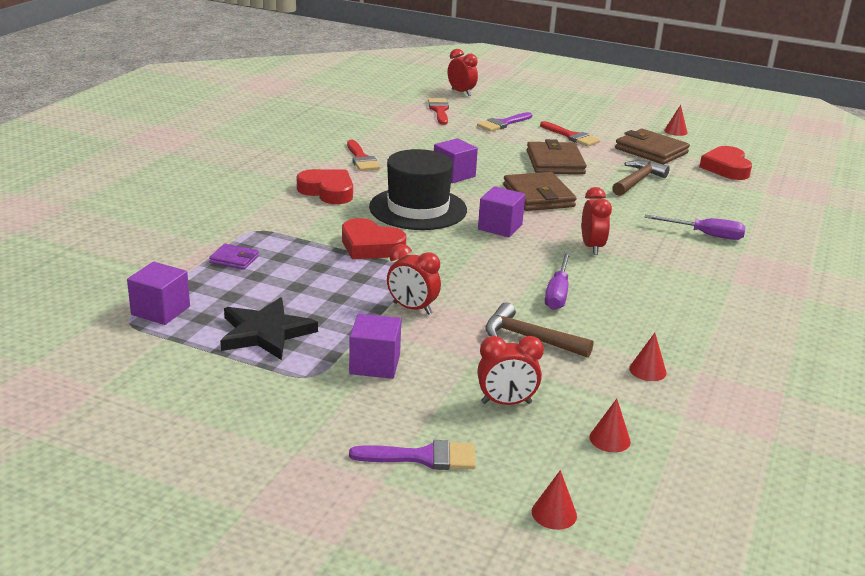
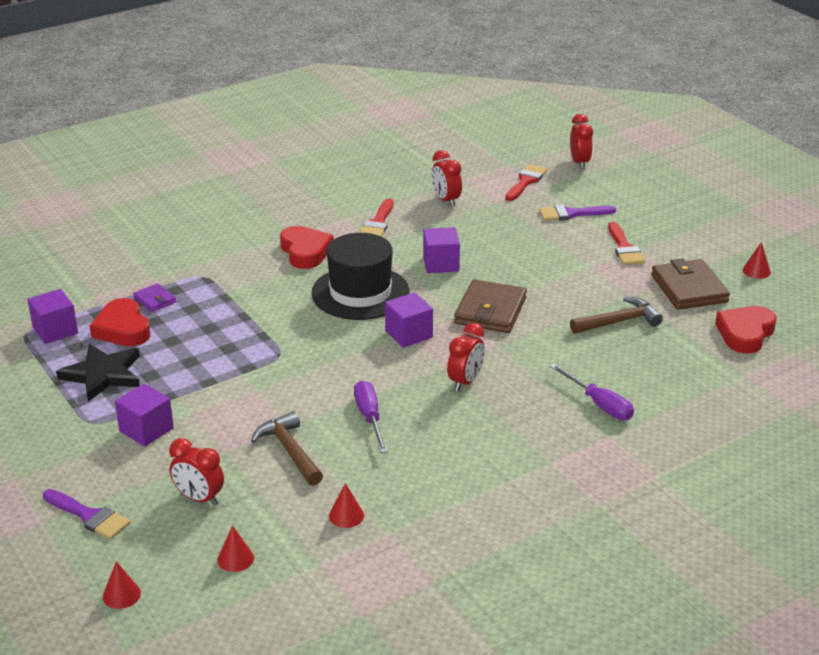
camera: 35 degrees right, 5 degrees up
red heart [342,218,406,259] -> red heart moved to [90,298,151,346]
red clock [387,244,441,315] -> red clock moved to [432,150,462,207]
brown wallet [527,139,587,174] -> none
purple screwdriver [545,252,571,310] -> purple screwdriver turned 120 degrees clockwise [354,380,388,453]

